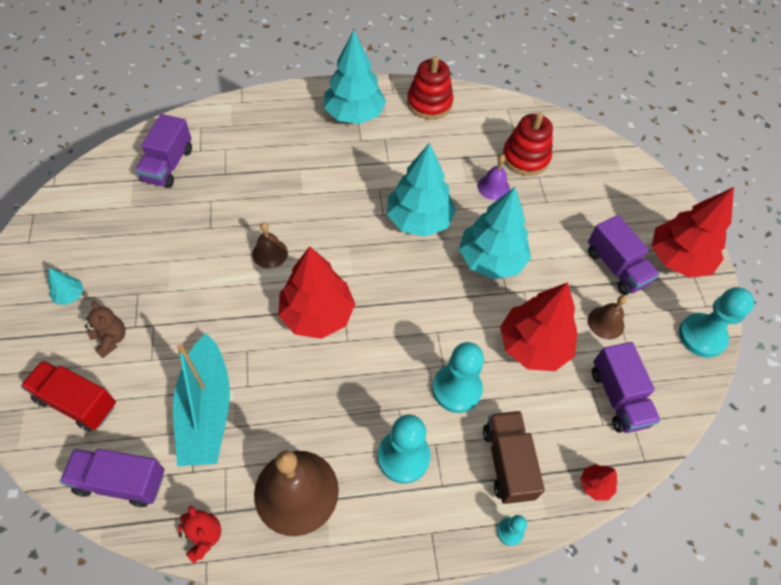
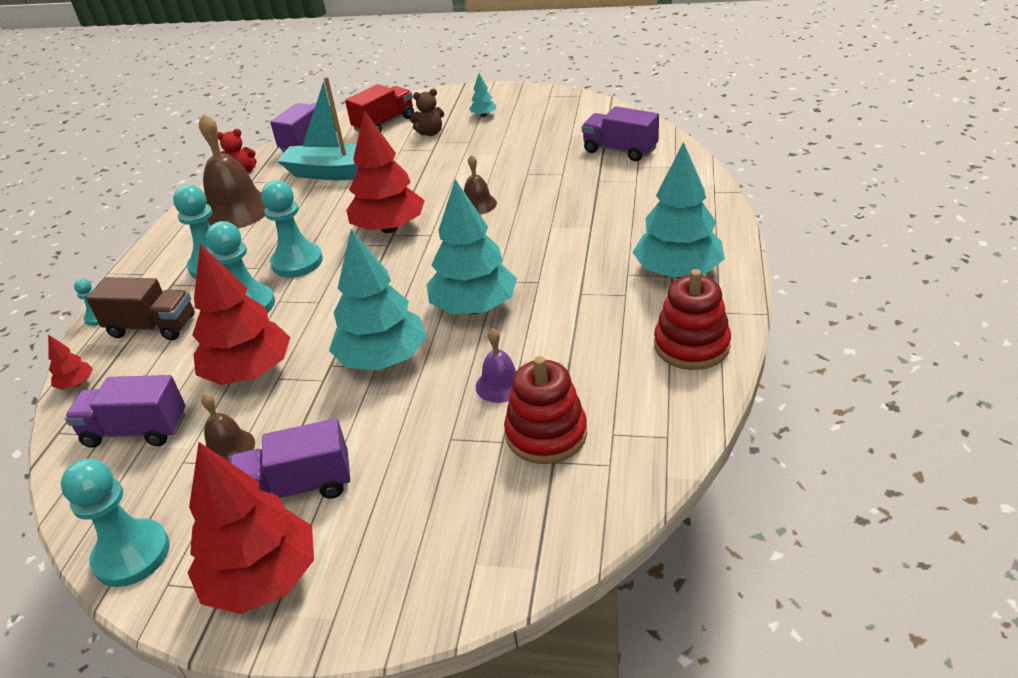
camera: 115 degrees right, 20 degrees down
none -> turquoise pawn [261,180,323,278]

